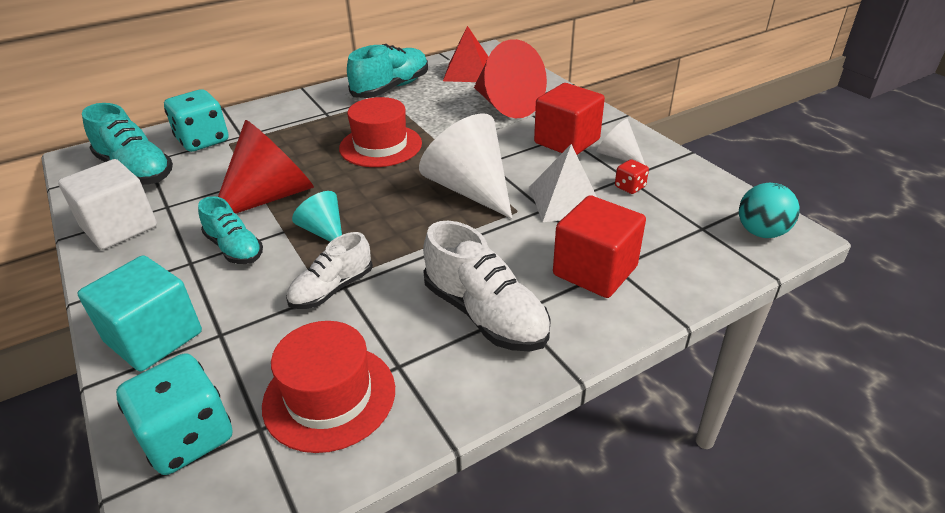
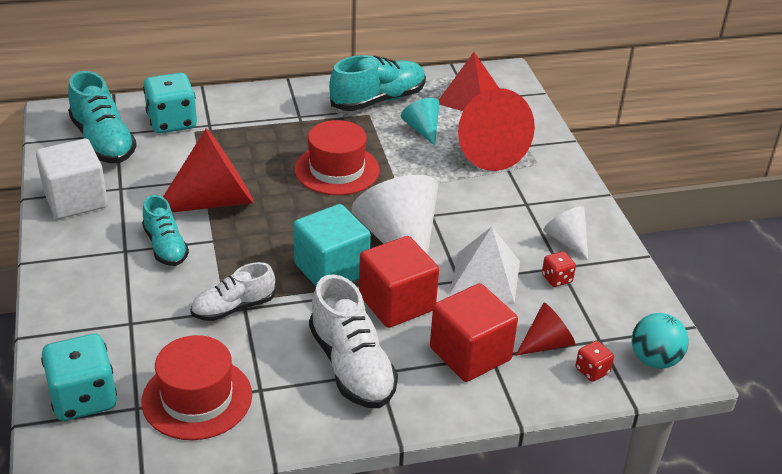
camera: 15 degrees right, 0 degrees up
turquoise cube [78,255,202,372] -> turquoise cube moved to [293,204,371,286]
turquoise cone [292,191,342,242] -> turquoise cone moved to [401,98,439,146]
red cube [534,83,605,155] -> red cube moved to [359,236,439,328]
none -> red cone [516,303,575,356]
none -> red dice [576,341,614,382]

